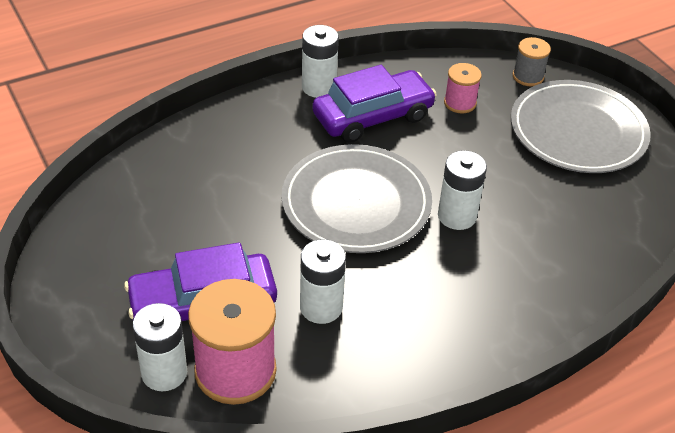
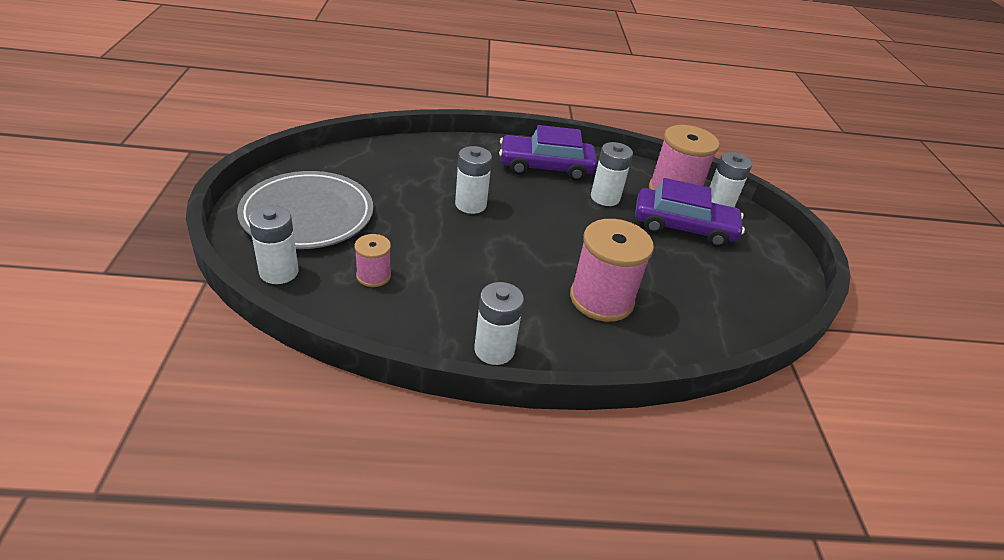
camera: 155 degrees left, 5 degrees down
grey plate [281,144,432,253] -> none
purple car [312,65,437,143] -> purple car moved to [499,125,597,181]
grey spool [513,37,551,86] -> white battery [249,205,299,284]
none -> pink spool [570,219,654,322]

